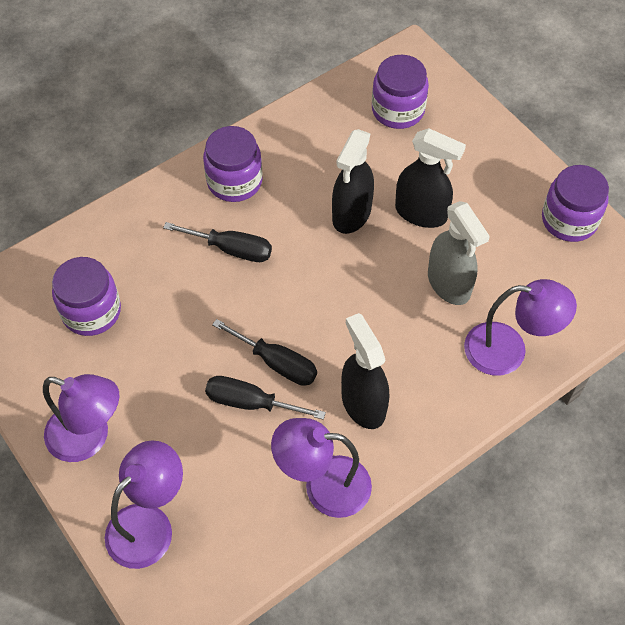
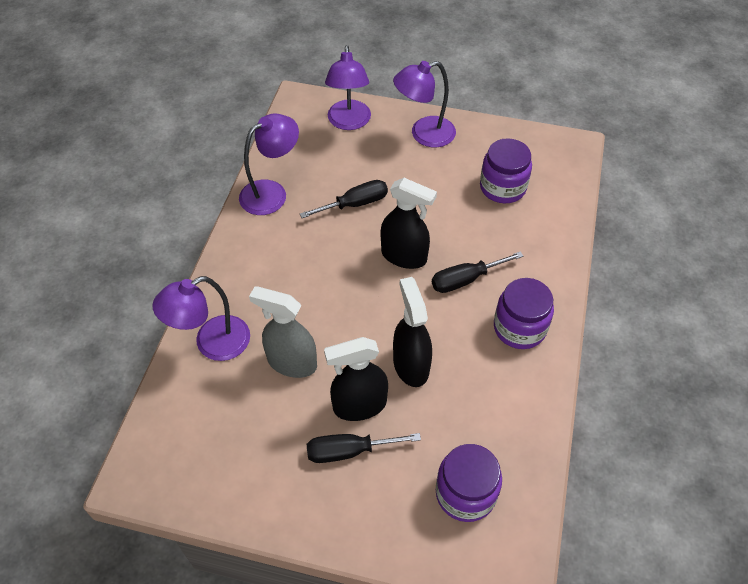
camera: 140 degrees right, 5 degrees down
black screwdriver [212,319,317,386] -> black screwdriver moved to [307,433,421,463]
black spray bottle [341,313,389,429] -> black spray bottle moved to [381,178,437,269]
purple jar [542,165,609,242] -> none

